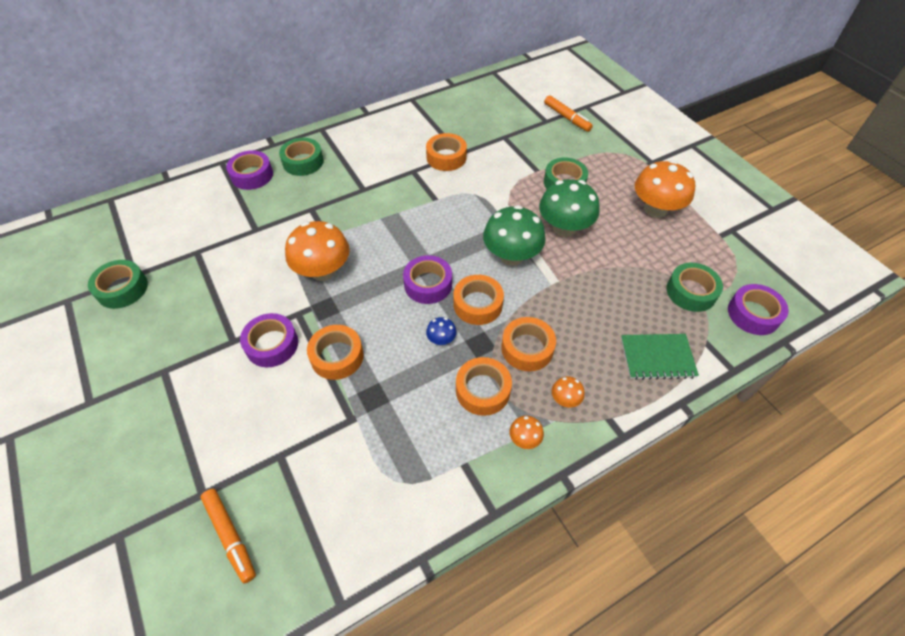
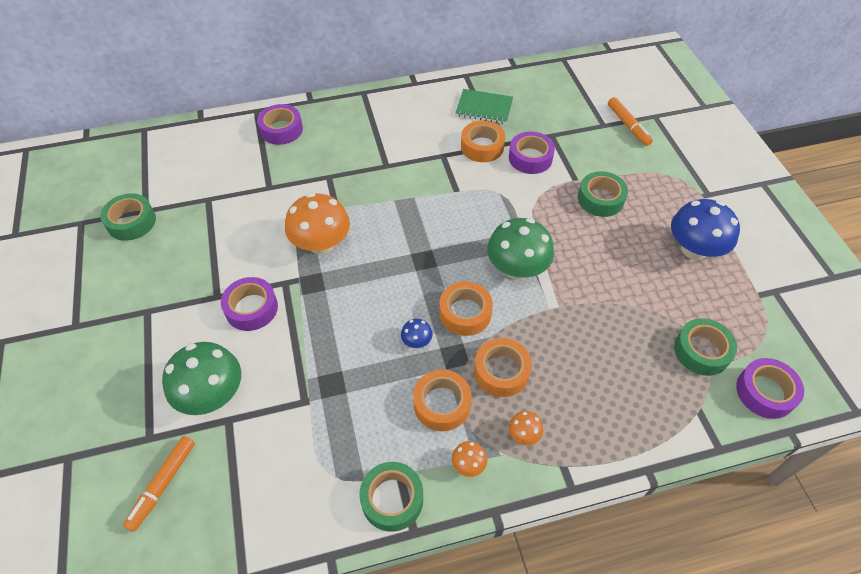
camera: 15 degrees right, 0 degrees up
orange marker [201,489,256,584] -> orange marker turned 45 degrees clockwise [123,436,195,532]
green tape [279,138,324,176] -> green tape moved to [359,462,423,532]
orange tape [307,325,364,380] -> none
purple tape [403,255,452,304] -> purple tape moved to [509,132,555,174]
green mushroom [539,179,599,237] -> green mushroom moved to [162,342,241,415]
green notebook [621,334,699,380] -> green notebook moved to [455,89,513,124]
orange mushroom [635,160,695,218] -> blue mushroom [671,199,740,260]

